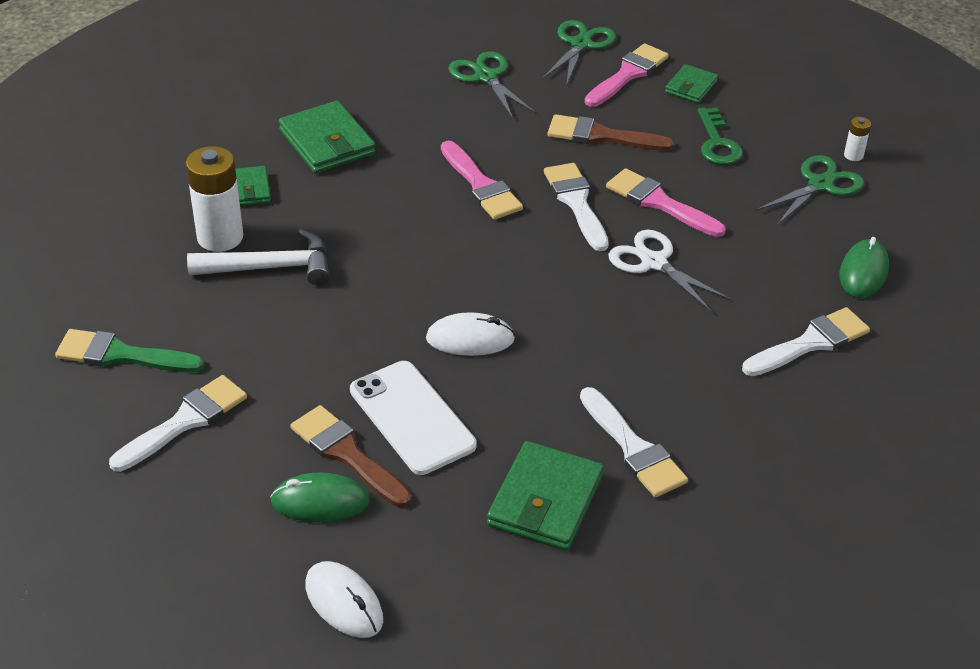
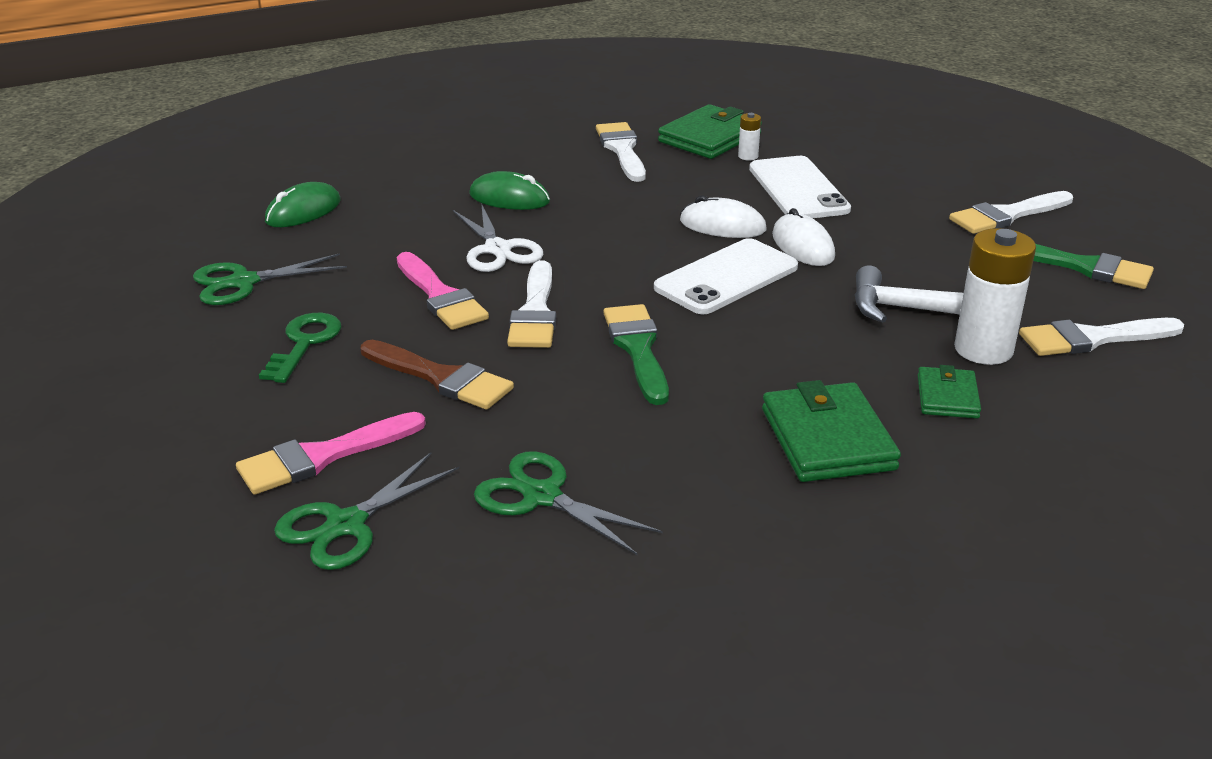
camera: 160 degrees left, 10 degrees down
green mouse [270,472,370,522] -> green mouse moved to [469,171,550,210]
brown brush [290,405,411,508] -> none
white mouse [305,561,383,638] -> white mouse moved to [772,208,835,266]
pink brush [441,141,523,220] -> green brush [603,304,669,405]
green scissors [449,51,536,119] -> green scissors turned 135 degrees clockwise [474,451,662,555]
green wallet [665,64,718,103] -> none
white brush [742,307,870,376] -> white brush moved to [1019,318,1184,356]
white battery [844,117,871,161] -> white battery moved to [738,113,761,161]
none -> white phone [654,238,798,314]

